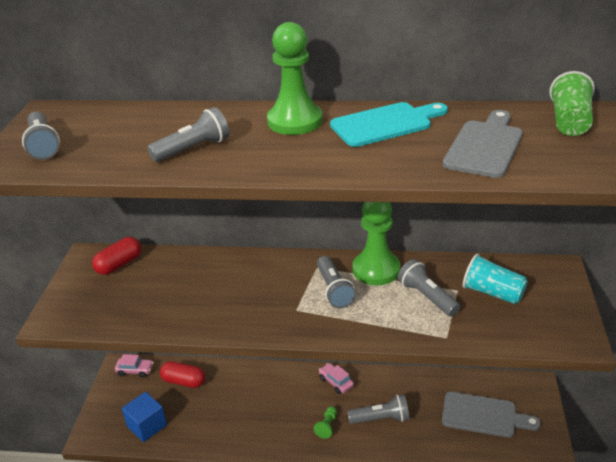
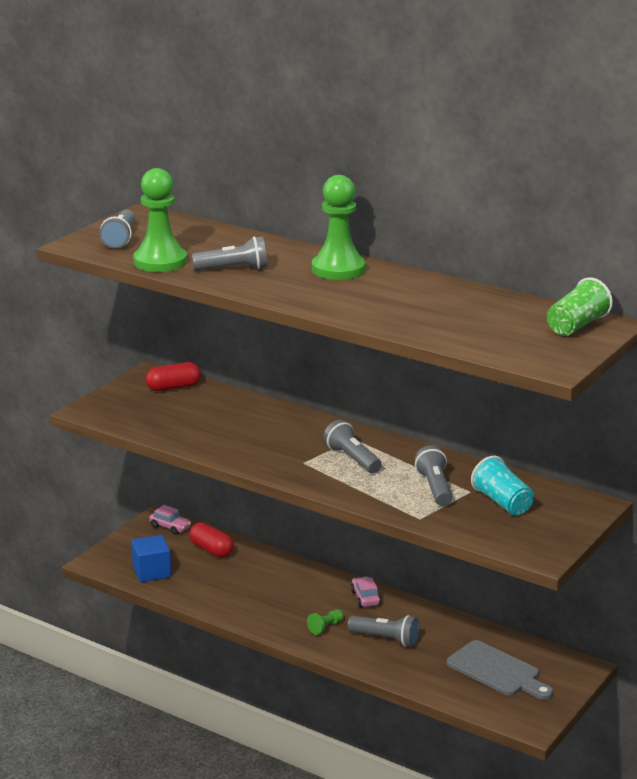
camera: 25 degrees right, 10 degrees down
grey flashlight [317,256,356,308] -> grey flashlight turned 135 degrees clockwise [323,420,381,473]
turquoise cutting board [330,102,448,147] -> none
green pawn [353,202,400,285] -> green pawn moved to [133,168,187,272]
grey cutting board [443,110,523,178] -> none

